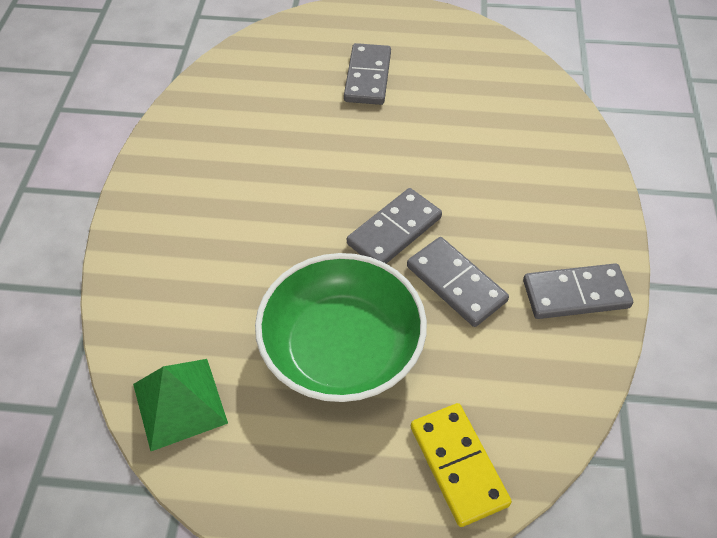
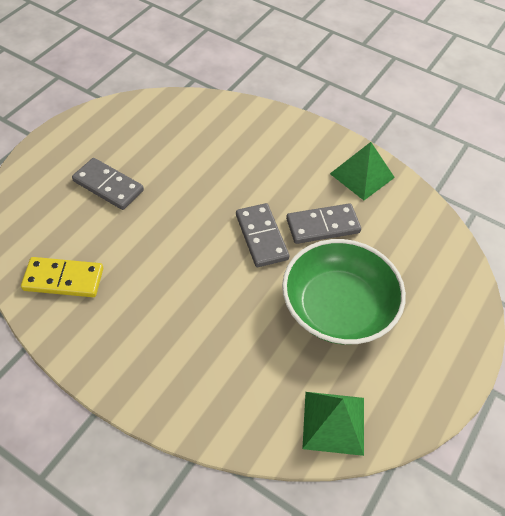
camera: 65 degrees left, 0 degrees up
yellow domino [411,403,512,527] -> yellow domino moved to [21,257,103,297]
grey domino [523,263,633,319] -> green pyramid [330,142,395,200]

